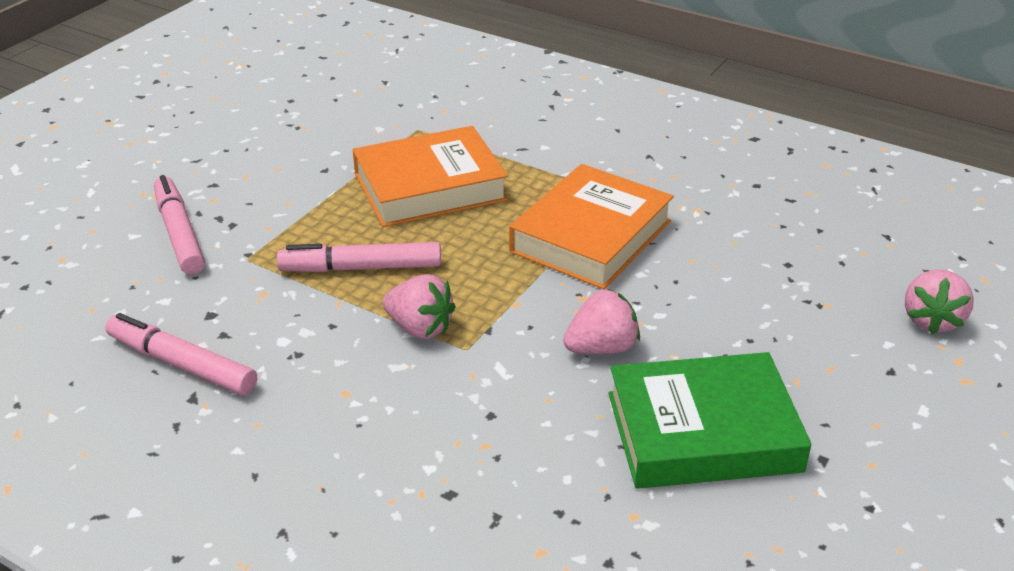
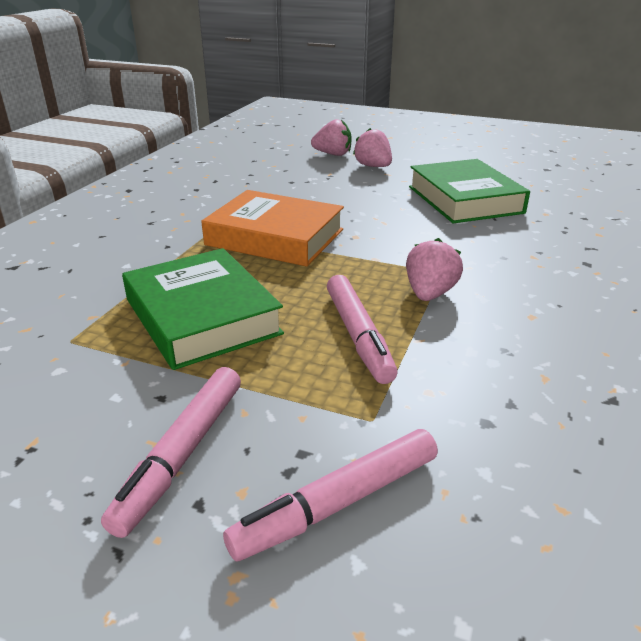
camera: 100 degrees left, 5 degrees down
pink marker [105,313,257,395] -> pink marker moved to [101,367,241,538]
orange book [353,126,508,227] -> green book [122,248,284,370]
pink strawberry [563,288,640,354] -> pink strawberry moved to [353,128,392,167]

